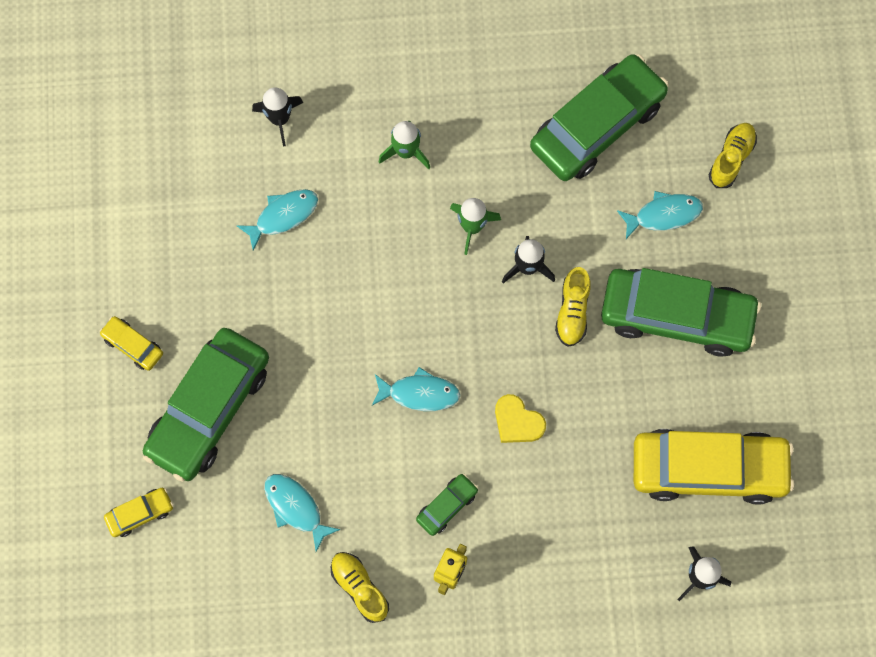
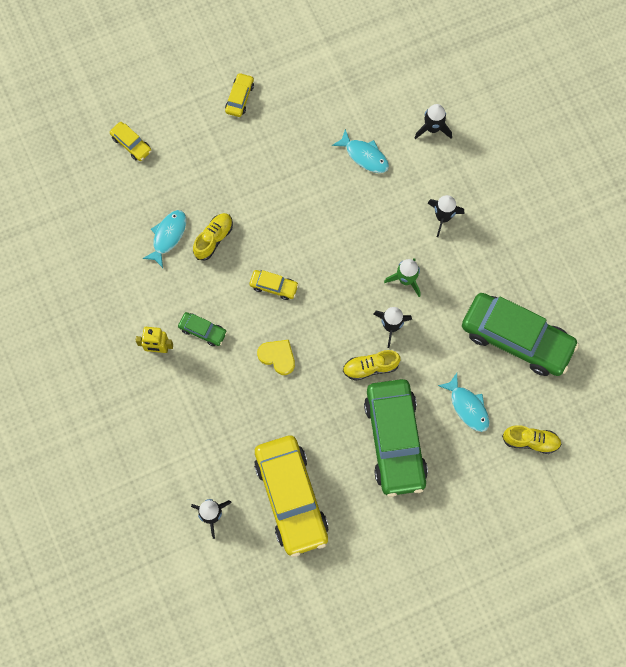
camera: 70 degrees right, 0 degrees up
green car [143,328,269,482] -> none
yellow shoe [331,552,389,623] -> yellow shoe moved to [193,213,233,260]
turquoise fish [372,367,460,411] -> yellow car [249,270,299,300]
green rocket [379,121,430,169] -> black rocket [427,195,464,237]
yellow heart [495,394,546,443] -> yellow heart turned 105 degrees clockwise [257,340,295,375]

